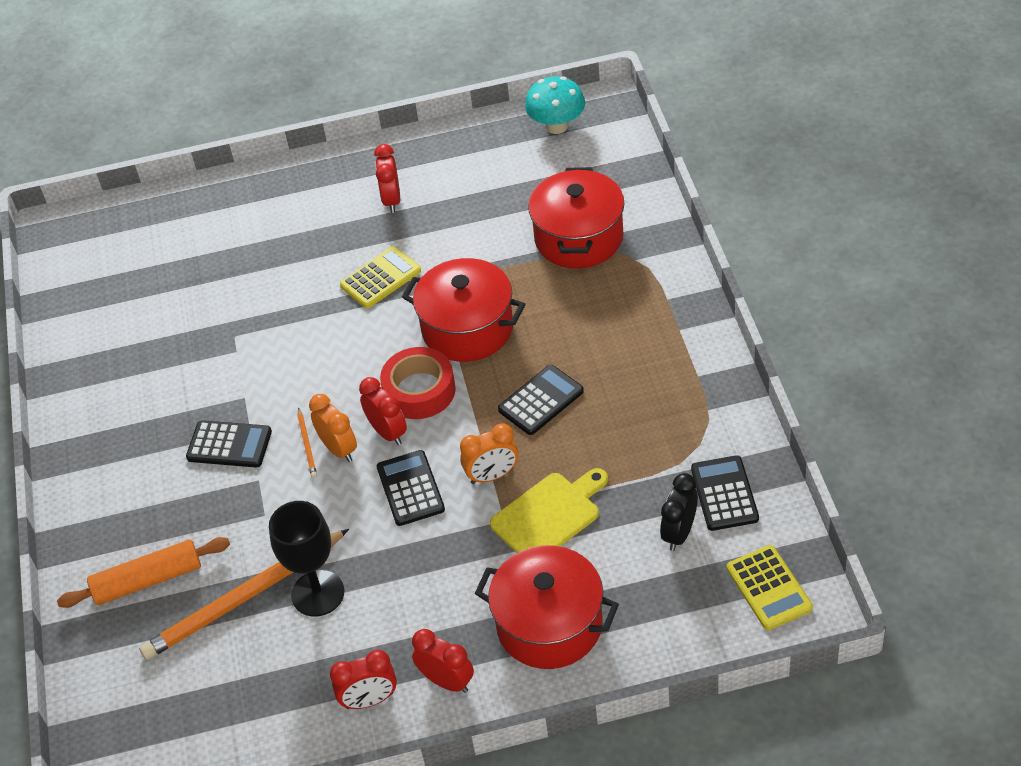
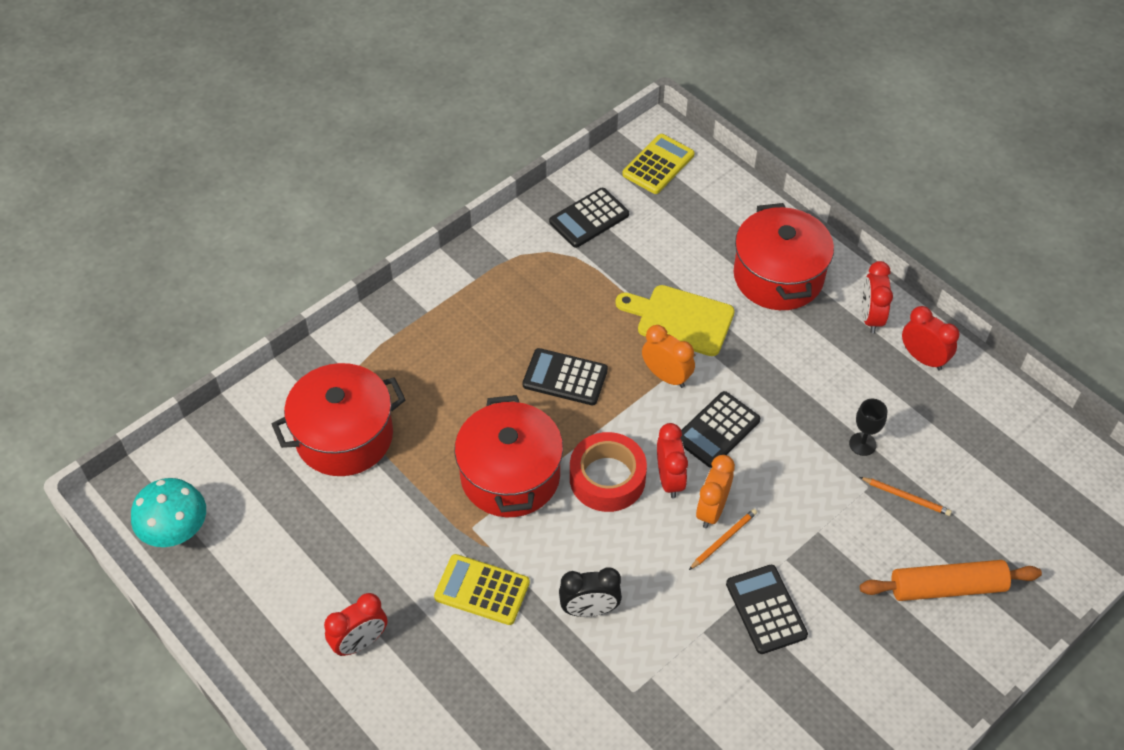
camera: 125 degrees left, 5 degrees up
orange rolling pin [57,537,230,608] -> orange rolling pin turned 45 degrees counterclockwise [860,560,1042,601]
orange pencil [139,529,349,660] -> orange pencil [860,477,952,516], size x0.41
black goblet [269,501,345,617] -> black goblet [849,399,887,456], size x0.53
red clock [359,377,407,445] -> red clock turned 150 degrees clockwise [657,423,688,498]
black clock [660,473,698,551] -> black clock moved to [559,567,622,617]

